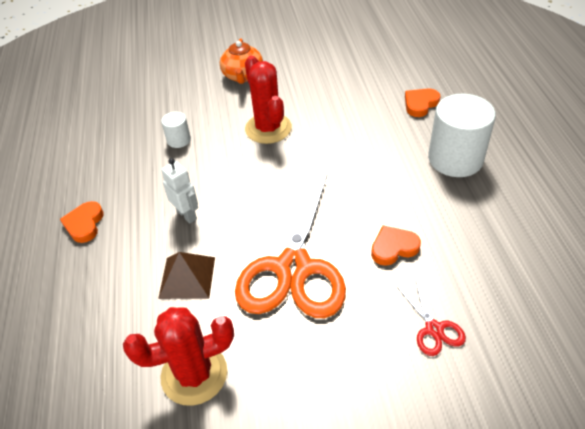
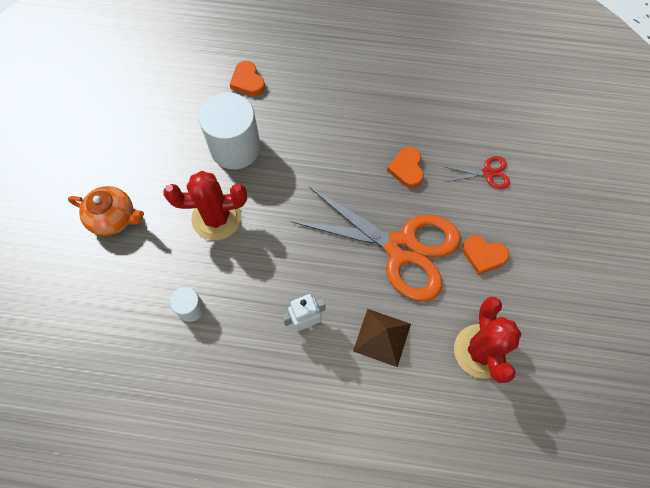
camera: 75 degrees left, 20 degrees up
orange heart [60,201,103,243] -> orange heart moved to [462,235,509,275]
white cylinder [428,94,496,177] -> white cylinder moved to [199,93,261,169]

